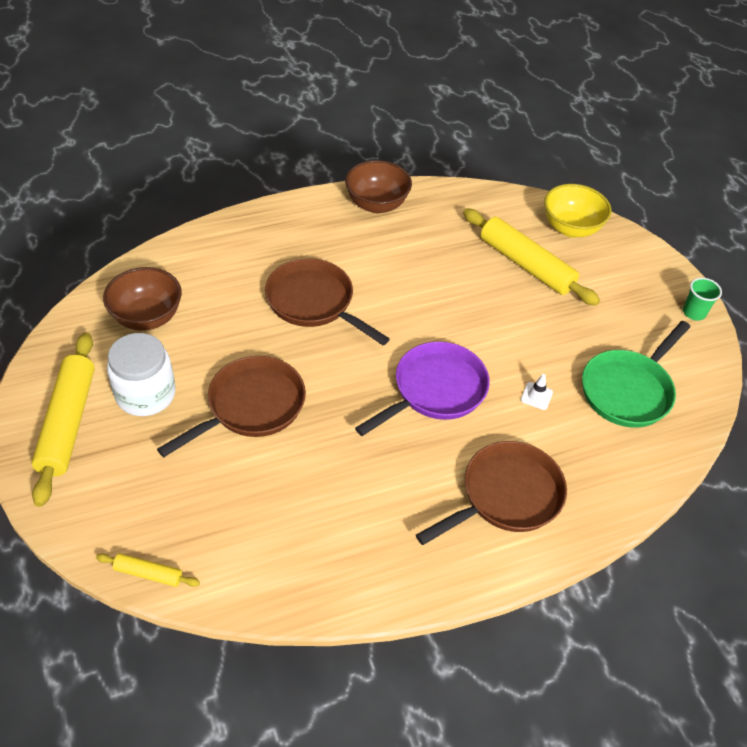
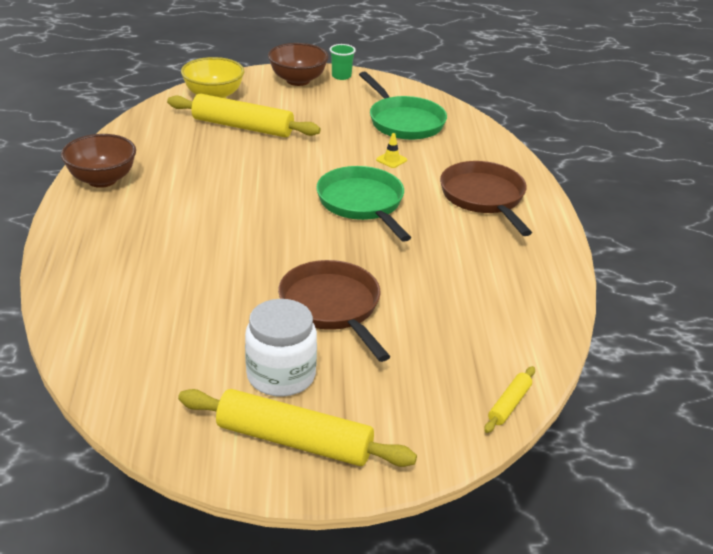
camera: 70 degrees left, 15 degrees down
brown bowl [103,267,182,331] -> brown bowl moved to [268,43,329,86]
brown pan [265,258,390,345] -> none
purple pan [355,341,490,436] -> green pan [316,166,411,242]
yellow rolling pin [463,208,600,306] -> yellow rolling pin turned 45 degrees clockwise [167,94,321,137]
white traffic cone [521,374,553,410] -> yellow traffic cone [376,133,407,168]

